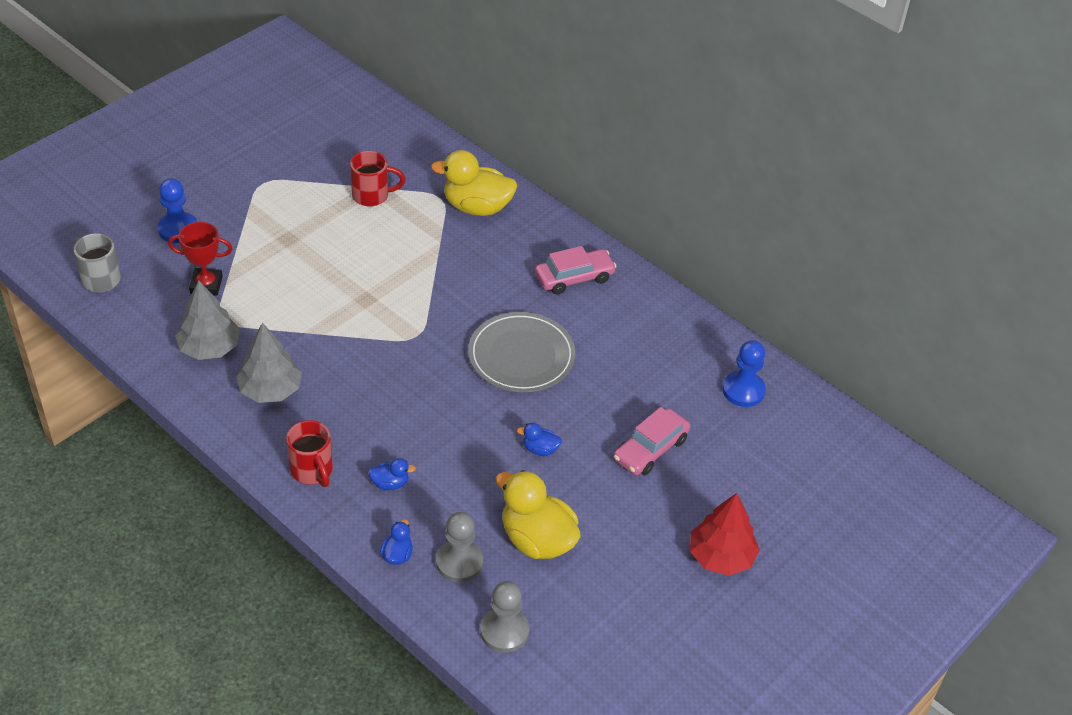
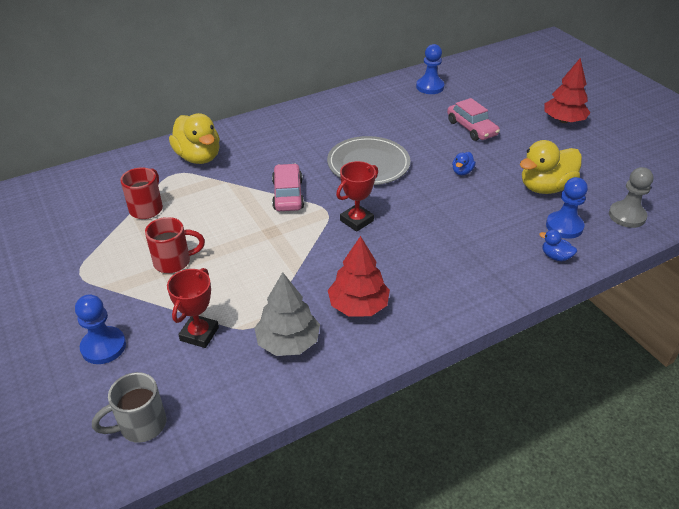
camera: 70 degrees left, 5 degrees down
grey tree [236,323,302,403] -> red tree [328,236,390,316]
red mug [286,420,333,487] -> red mug moved to [145,217,205,273]
blue duck [368,458,416,490] -> none
yellow duck [431,150,517,216] -> yellow duck turned 60 degrees counterclockwise [169,113,220,164]
grey pawn [436,512,483,582] -> blue pawn [546,177,588,239]
pink car [535,246,617,295] -> pink car moved to [272,164,304,211]
none -> red trophy [336,161,378,232]

